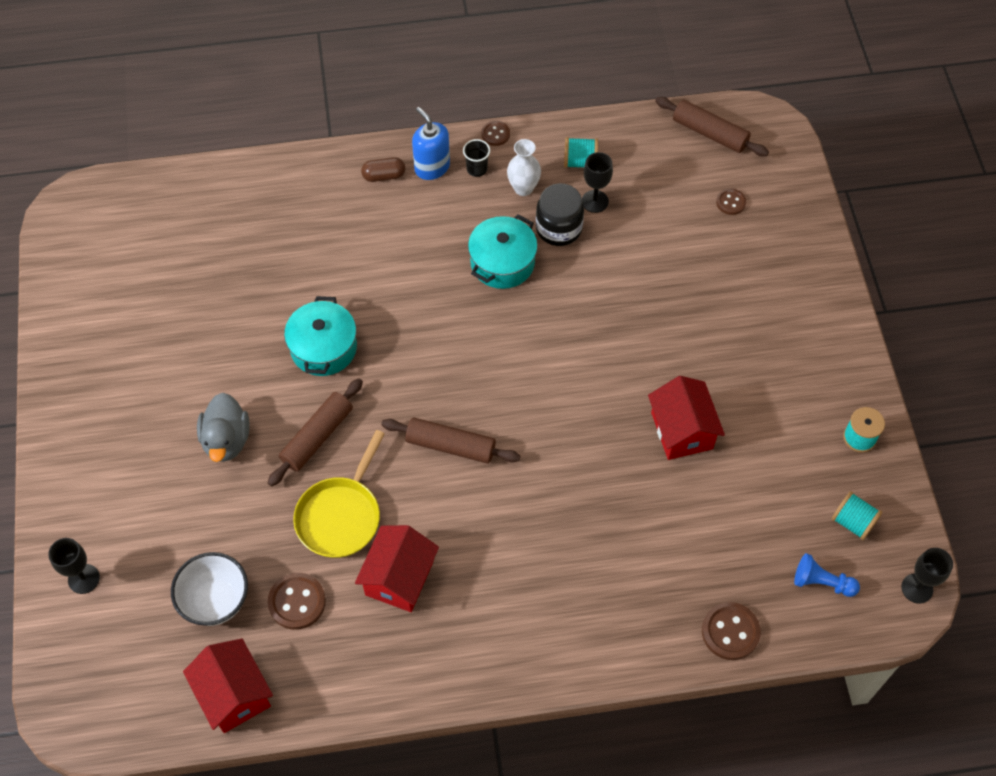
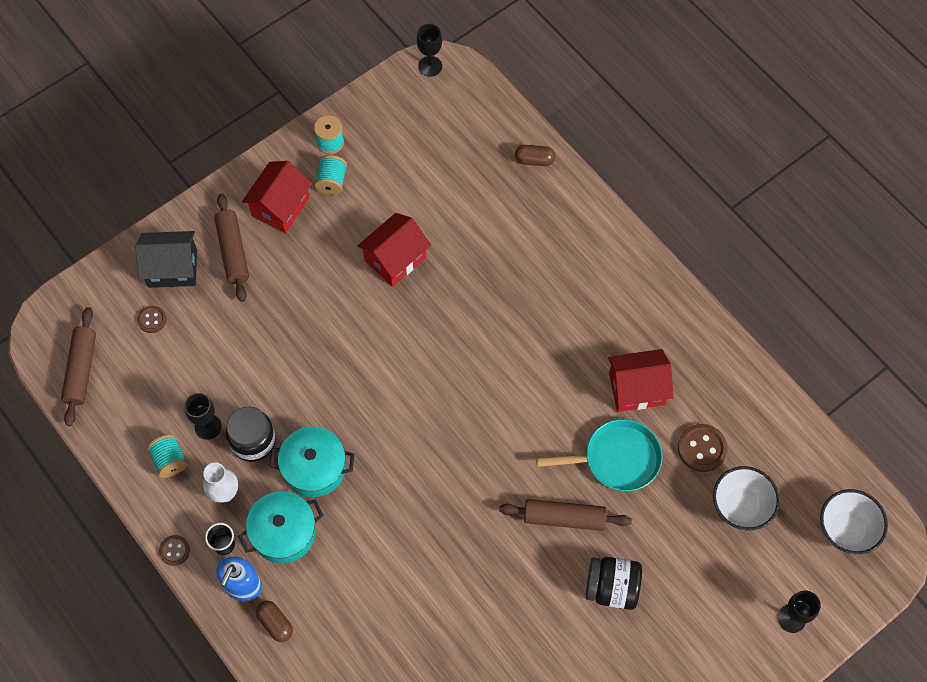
camera: 120 degrees left, 5 degrees up
red house [183,638,273,733] -> red house moved to [242,161,312,233]
grey duck [197,393,250,462] -> black jar [586,557,642,610]
turquoise pot [284,296,357,376] -> turquoise pot moved to [238,491,324,563]
yellow pan [293,430,385,558] -> turquoise pan [536,419,663,491]
brown rolling pin [381,418,520,464] -> brown rolling pin moved to [214,194,249,302]
brown button [702,602,761,660] -> brown capsule [515,145,555,166]
blue pawn [794,553,860,597] -> none
turquoise spool [832,491,882,540] -> turquoise spool moved to [314,155,347,195]
none -> black house [135,231,197,288]
none -> white bowl [820,489,888,554]

